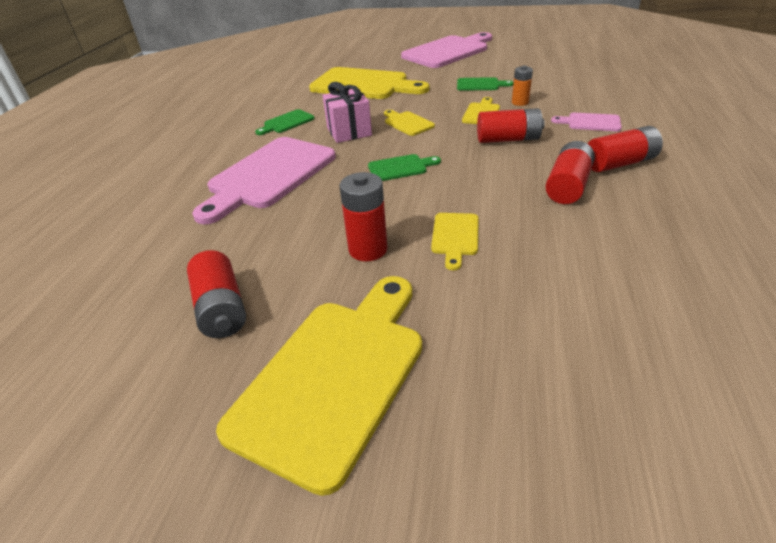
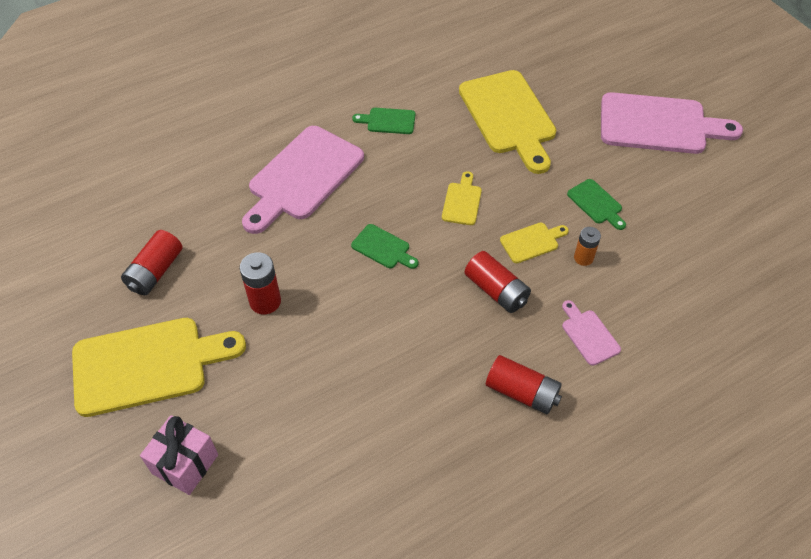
camera: 45 degrees right, 15 degrees up
pink cutting board [192,137,336,224] -> pink cutting board turned 45 degrees counterclockwise [242,126,364,234]
pink gift [323,82,372,143] -> pink gift moved to [140,415,218,495]
yellow cutting board [431,213,479,270] -> none
red battery [546,141,595,204] -> none

